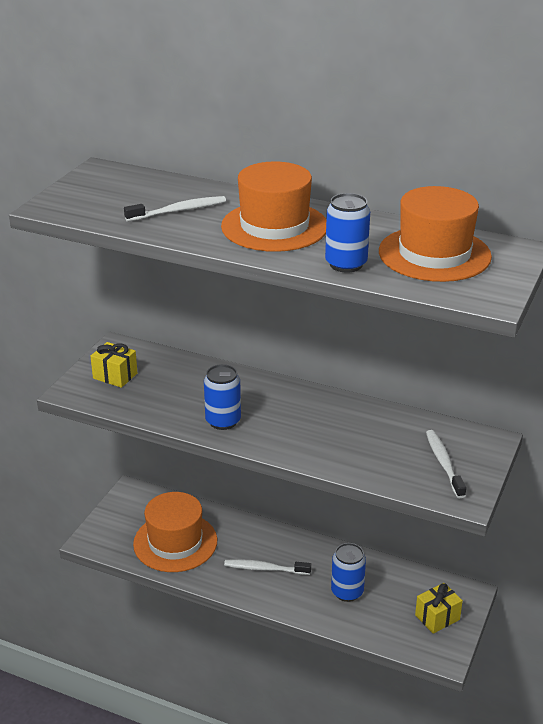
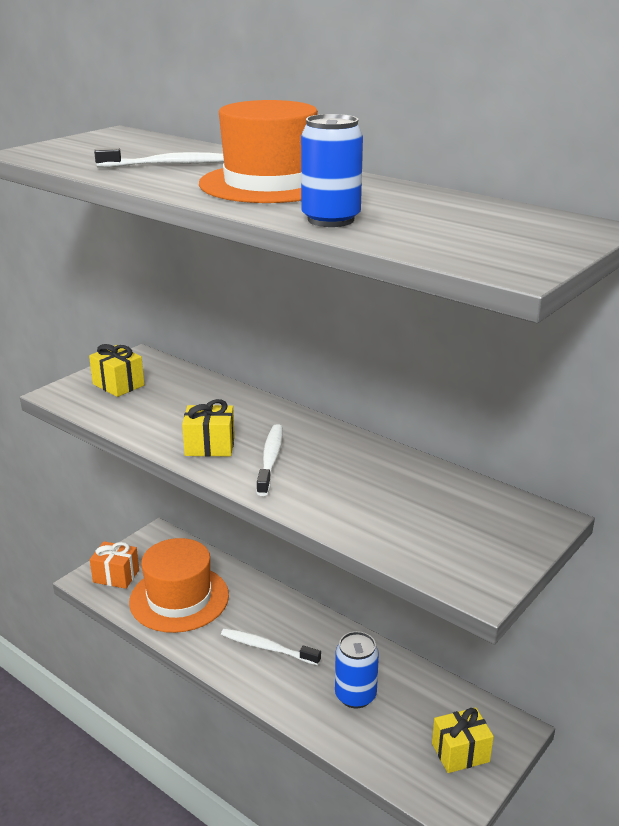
camera: 15 degrees right, 5 degrees down
blue can [204,364,241,430] -> yellow gift [182,399,235,457]
orange hat [379,186,492,282] -> none
white toothbrush [426,430,466,498] -> white toothbrush moved to [257,424,283,496]
none -> orange gift [90,541,139,589]

